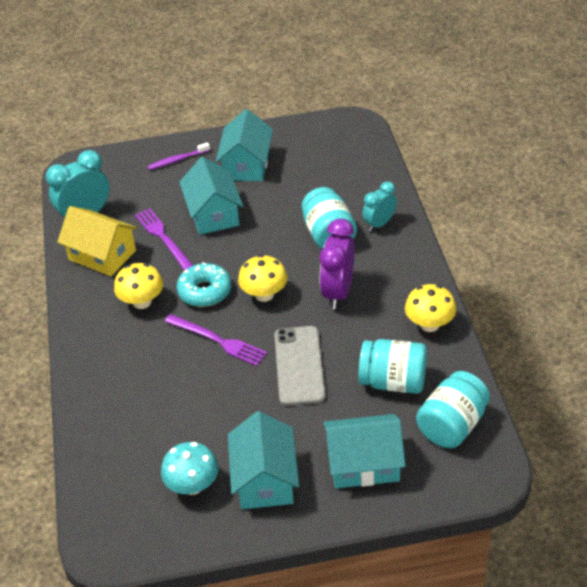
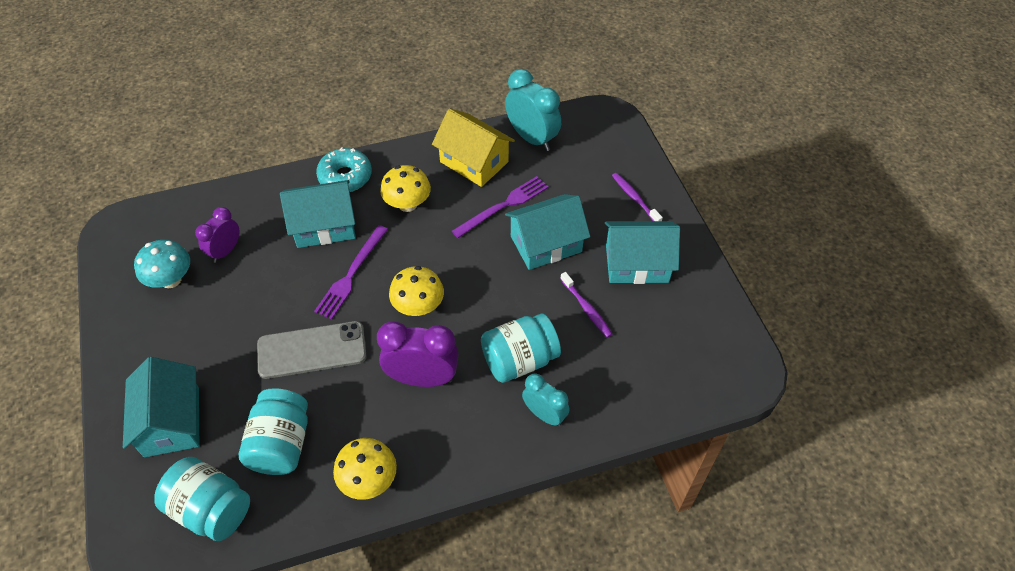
camera: 80 degrees right, 10 degrees up
yellow house [57,206,138,276] -> yellow house turned 75 degrees counterclockwise [432,108,515,187]
turquoise donut [176,262,232,307] -> turquoise donut moved to [316,147,372,192]
turquoise house [228,411,299,509] -> turquoise house moved to [280,180,356,248]
none -> purple clock [195,207,239,263]
none -> purple toothbrush [560,272,613,338]

